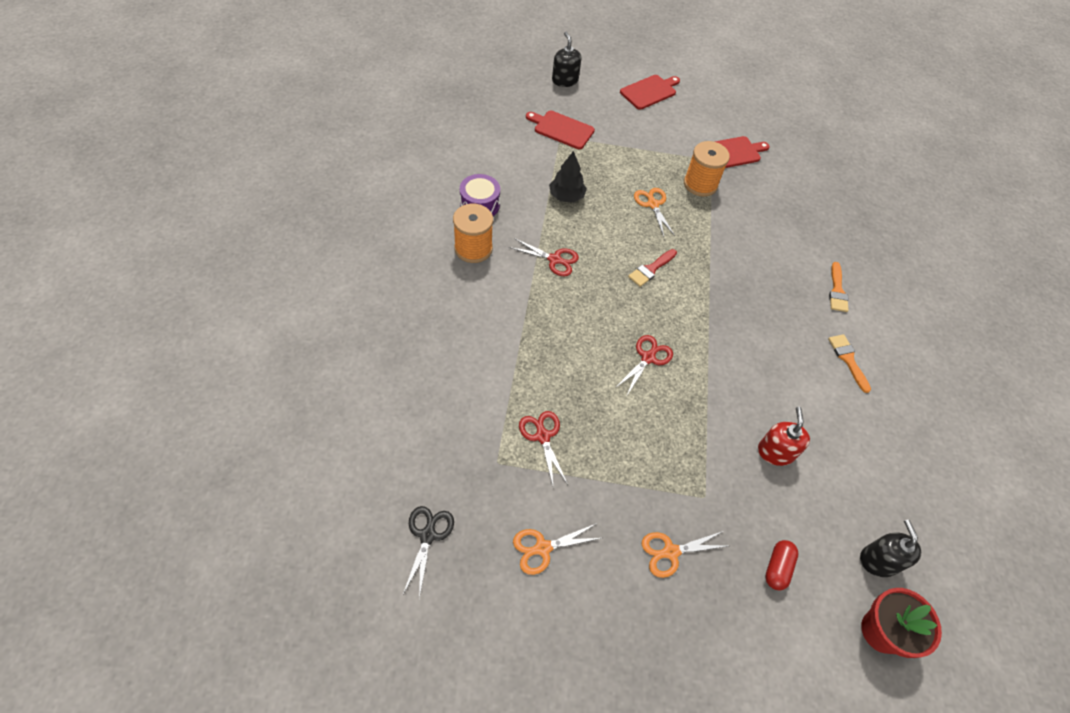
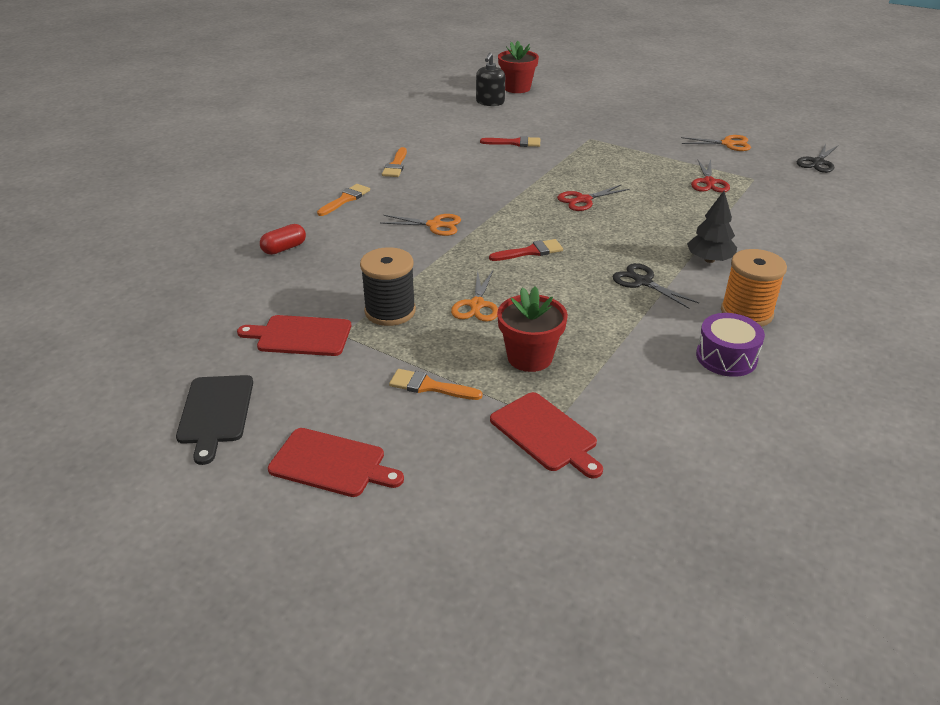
camera: 150 degrees left, 20 degrees down
red scissors [509,238,579,276] -> black scissors [612,263,699,309]
black tree [549,151,587,203] -> black tree moved to [687,191,737,263]
black soap dispenser [552,32,581,87] -> none
red cutting board [620,75,680,110] -> red cutting board turned 150 degrees counterclockwise [268,428,404,497]
orange scissors [642,531,727,578] -> orange scissors moved to [380,214,461,236]
orange spool [684,141,730,197] -> black spool [360,247,416,326]
red soap dispenser [758,407,810,466] -> red brush [480,136,540,147]
red capsule [765,540,798,590] -> red capsule moved to [260,224,306,255]
none -> black cutting board [176,375,253,465]
none -> orange brush [389,369,483,400]
none -> red flower pot [497,286,568,372]

